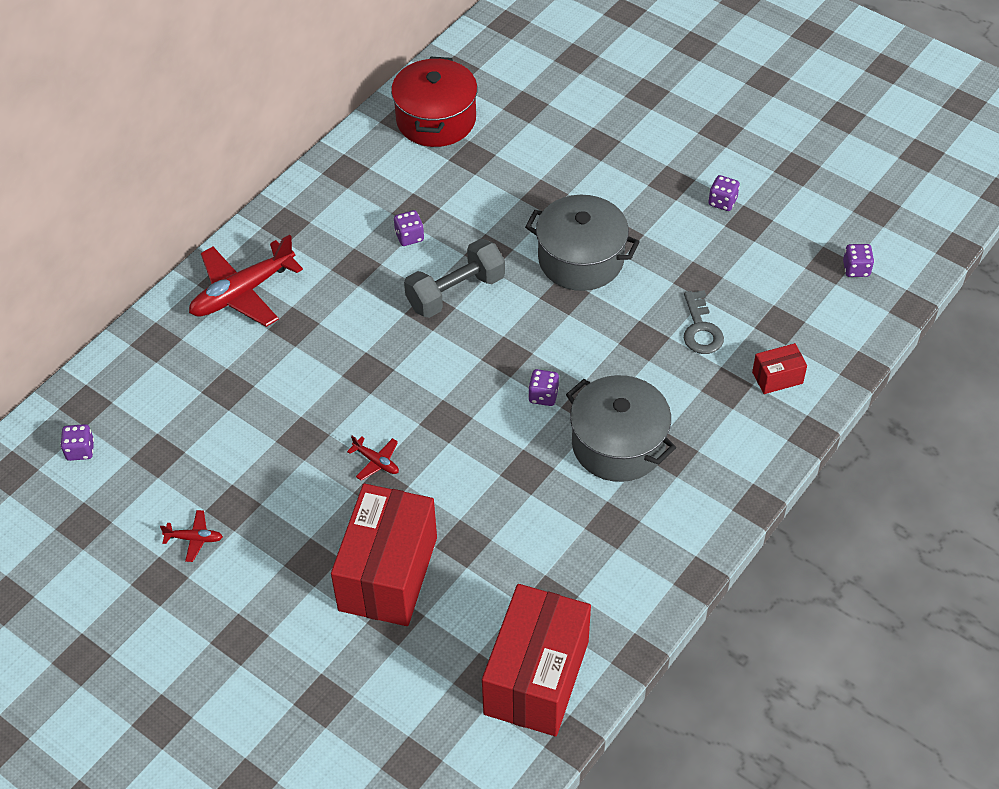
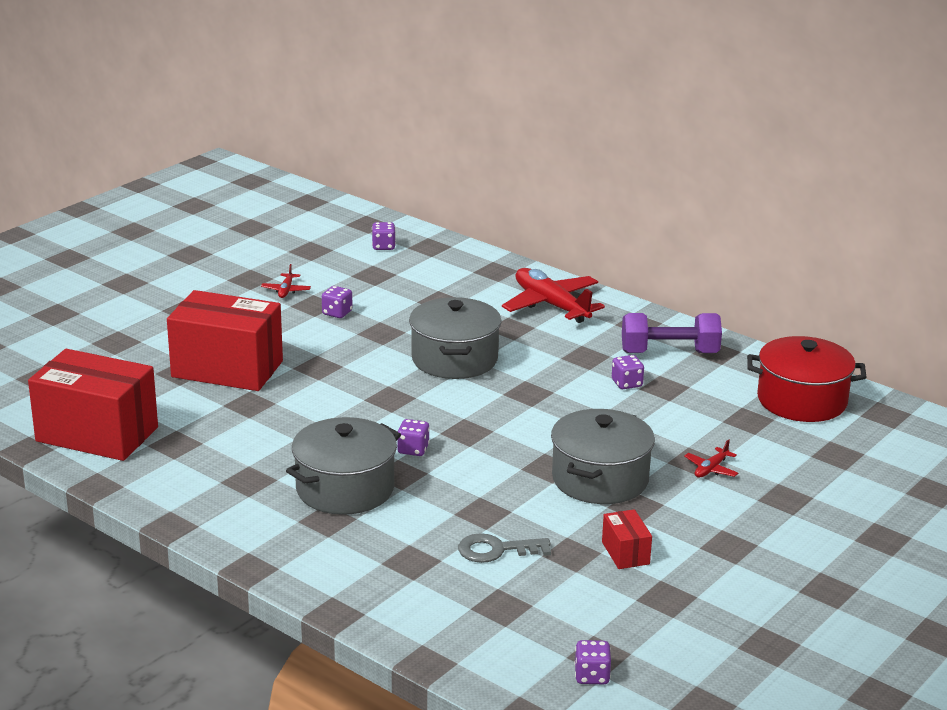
camera: 90 degrees right, 25 degrees down
red plane [347,436,399,481] -> red plane moved to [685,439,738,478]
grey dumbbell [404,239,505,318] -> none
purple dice [708,175,740,211] -> purple dice moved to [322,286,353,318]
red box [752,343,807,394] -> red box moved to [602,509,652,569]
none -> grey pot [409,297,502,379]
none -> purple dumbbell [622,313,722,353]

